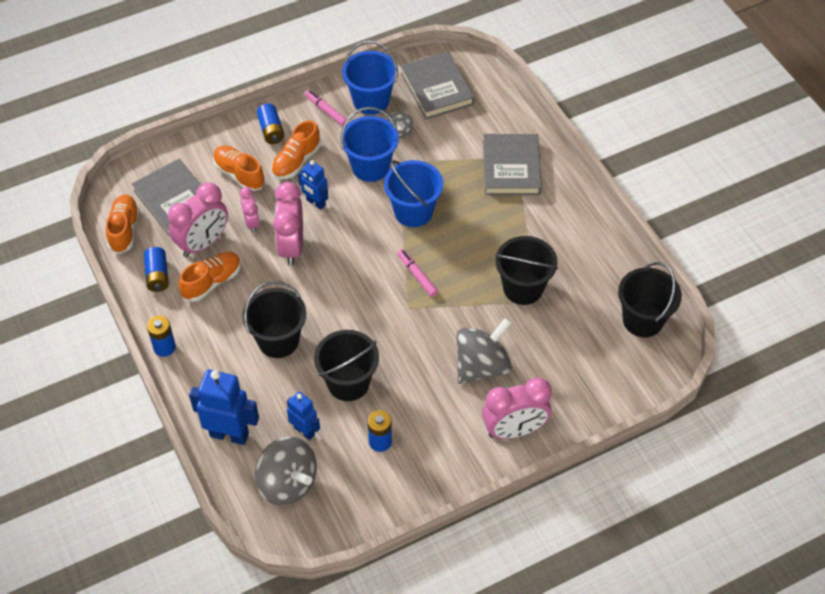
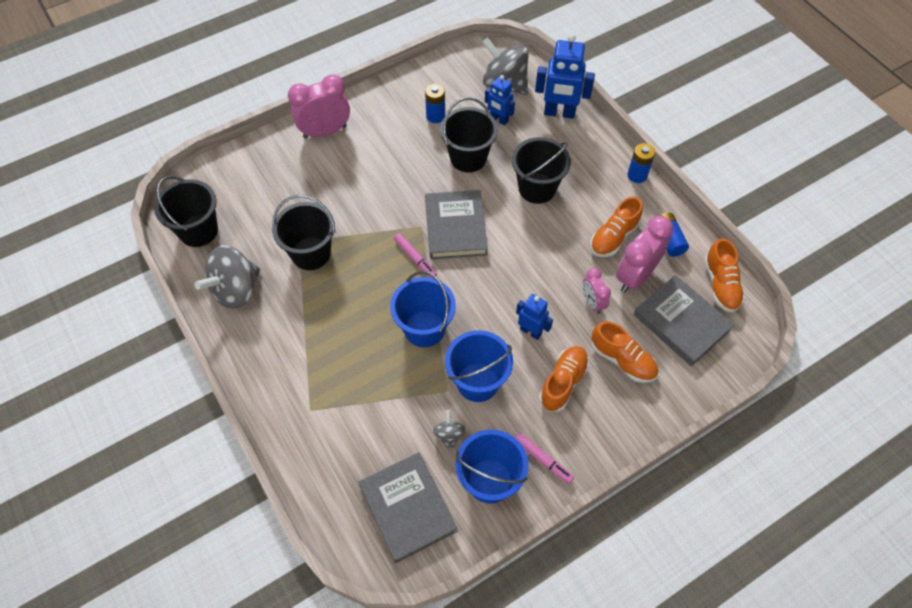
camera: 175 degrees right, 5 degrees up
blue battery [257,103,284,144] -> none
pink clock [273,182,303,266] -> none
grey spinning top [456,318,512,384] -> grey spinning top moved to [194,245,260,309]
grey book [483,134,542,195] -> grey book moved to [425,190,488,259]

